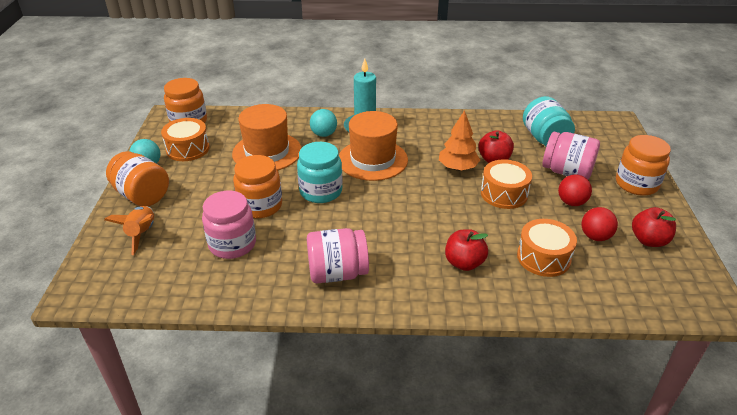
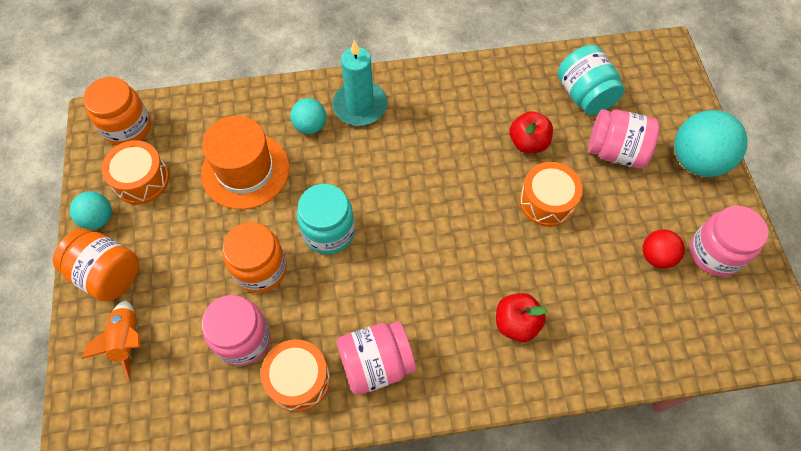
camera: 10 degrees left, 25 degrees up
orange hat [339,111,408,181] -> none
orange tree [439,110,480,171] -> none
orange drum [517,219,577,277] -> orange drum moved to [261,339,330,412]
red ball [558,174,592,206] -> none
orange jar [616,135,671,196] -> turquoise ball [674,110,748,177]
red apple [632,207,676,247] -> pink jar [690,206,768,277]

